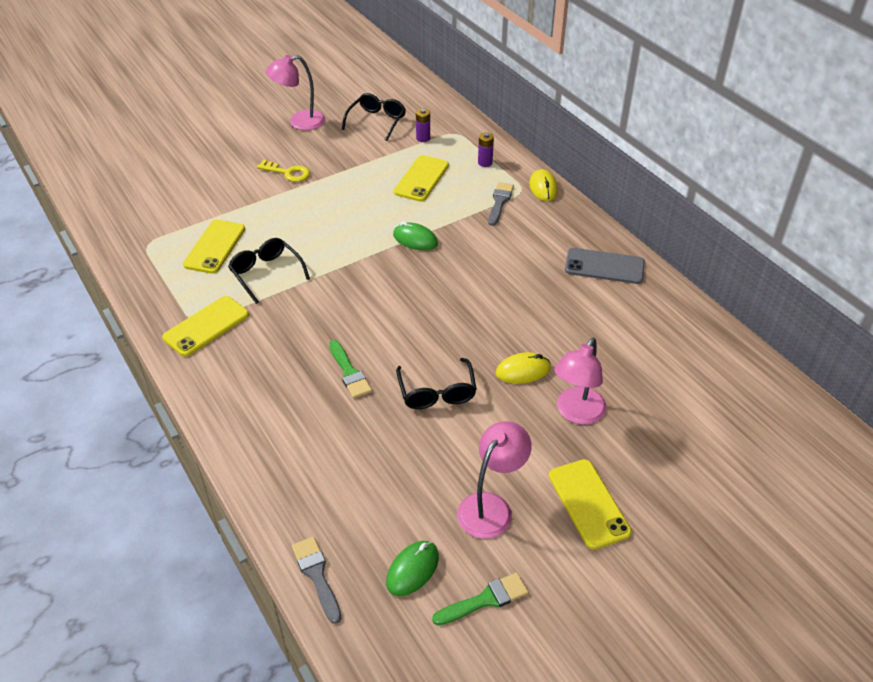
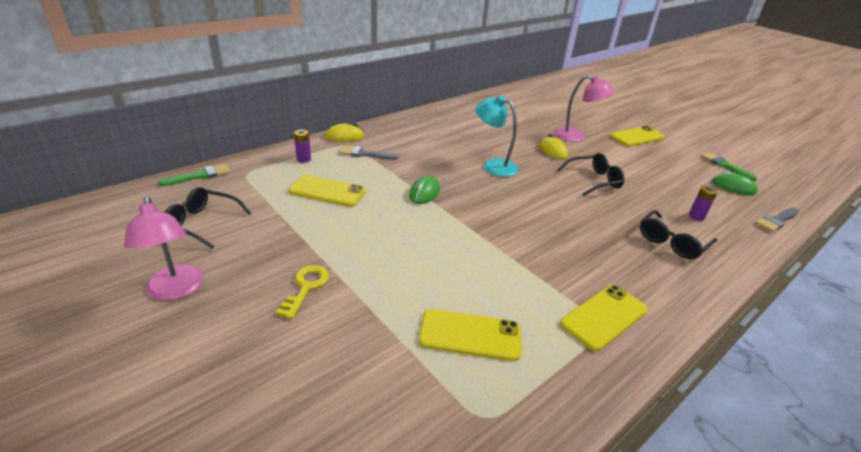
camera: 100 degrees left, 10 degrees down
yellow phone [162,296,249,357] -> yellow phone turned 75 degrees counterclockwise [560,285,648,352]
black glasses [228,238,310,304] -> black glasses moved to [640,210,717,259]
green brush [329,340,372,398] -> green brush moved to [158,164,231,186]
purple battery [416,109,430,142] -> purple battery moved to [689,186,718,221]
pink lamp [457,421,532,539] -> none
grey phone [565,248,645,284] -> none
none -> turquoise lamp [476,95,518,177]

